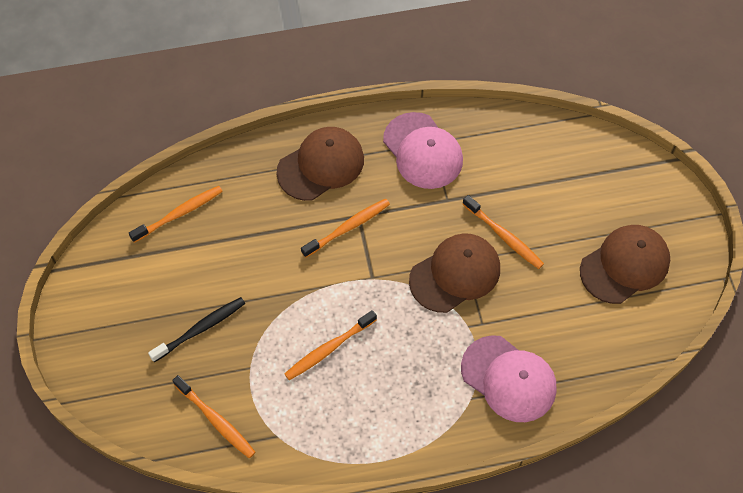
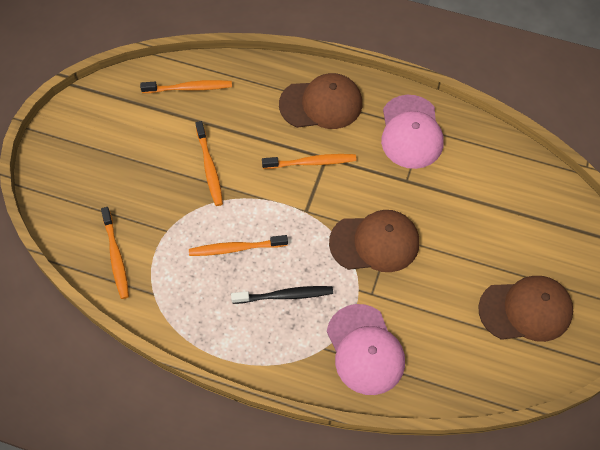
camera: 30 degrees right, 0 degrees up
black toothbrush [148,297,245,362] -> black toothbrush moved to [231,286,333,304]
orange toothbrush [463,195,544,269] -> orange toothbrush moved to [195,121,223,206]

